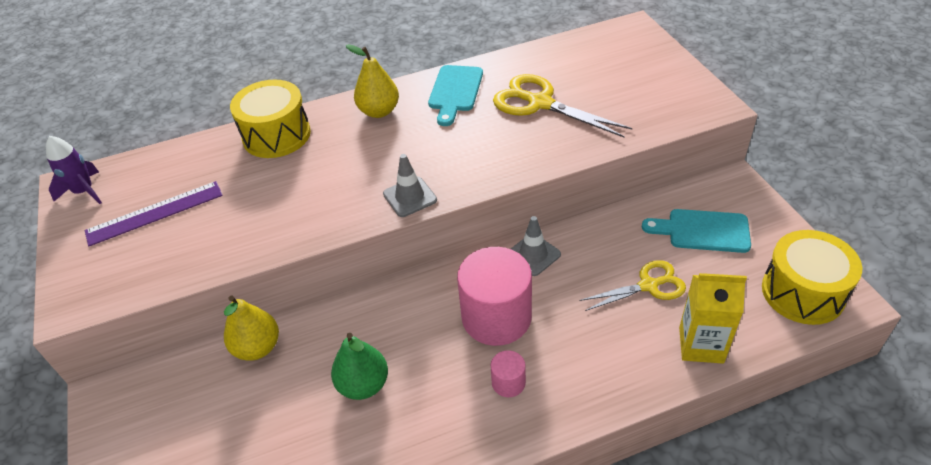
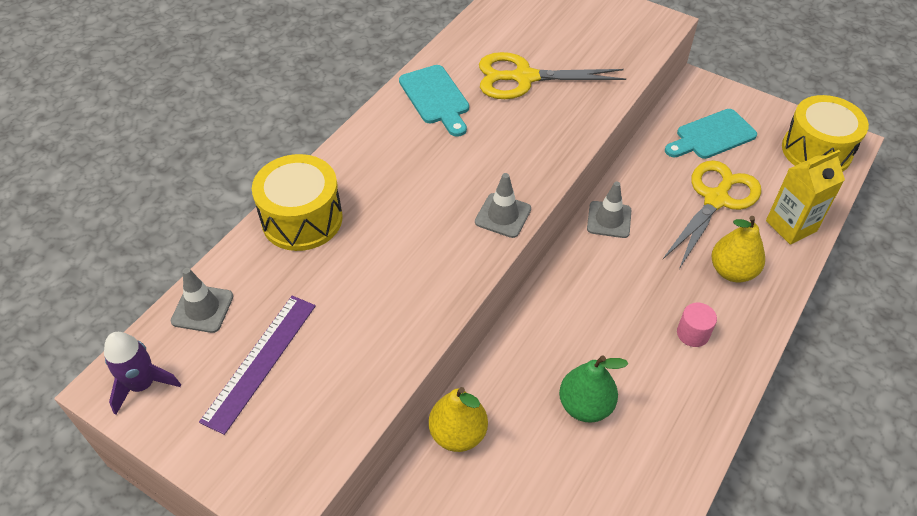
camera: 40 degrees left, 5 degrees up
yellow pear [346,44,399,118] -> yellow pear moved to [711,216,765,282]
pink cylinder [457,247,532,346] -> none
yellow scissors [579,260,686,311] -> yellow scissors [662,160,761,269], size x1.51
none -> grey traffic cone [171,268,233,333]

